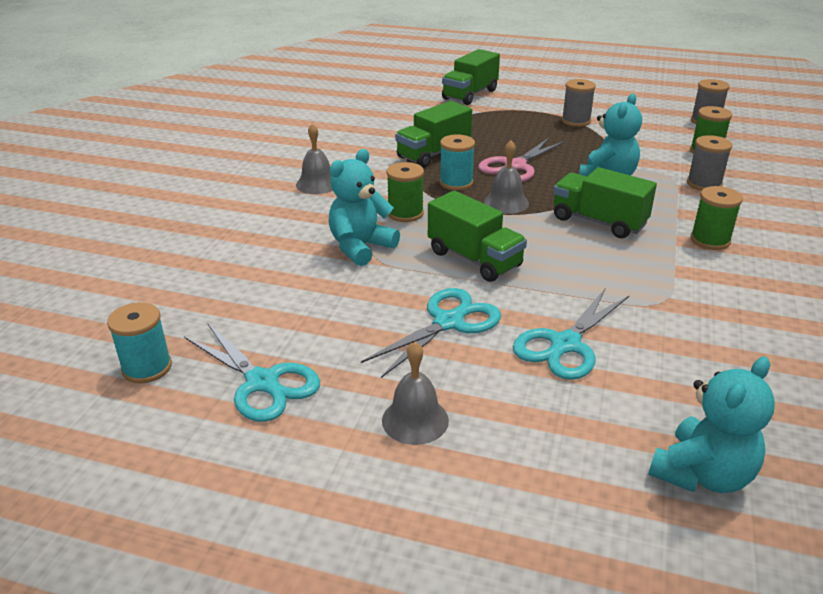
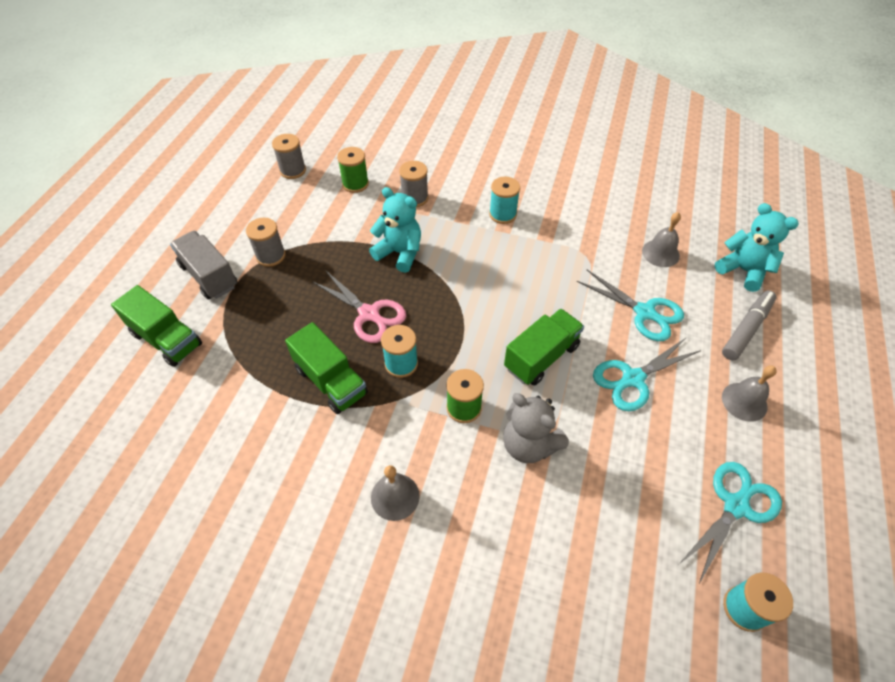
camera: 90 degrees left, 20 degrees up
turquoise teddy bear [329,149,400,266] -> grey teddy bear [503,393,569,463]
turquoise scissors [361,288,501,378] -> turquoise scissors turned 75 degrees counterclockwise [593,337,701,411]
grey bell [484,140,529,214] -> grey bell moved to [642,212,681,267]
green truck [553,167,657,238] -> none
green spool [691,186,743,250] -> turquoise spool [489,177,520,224]
none -> grey truck [170,231,237,299]
none -> grey marker [722,290,776,360]

